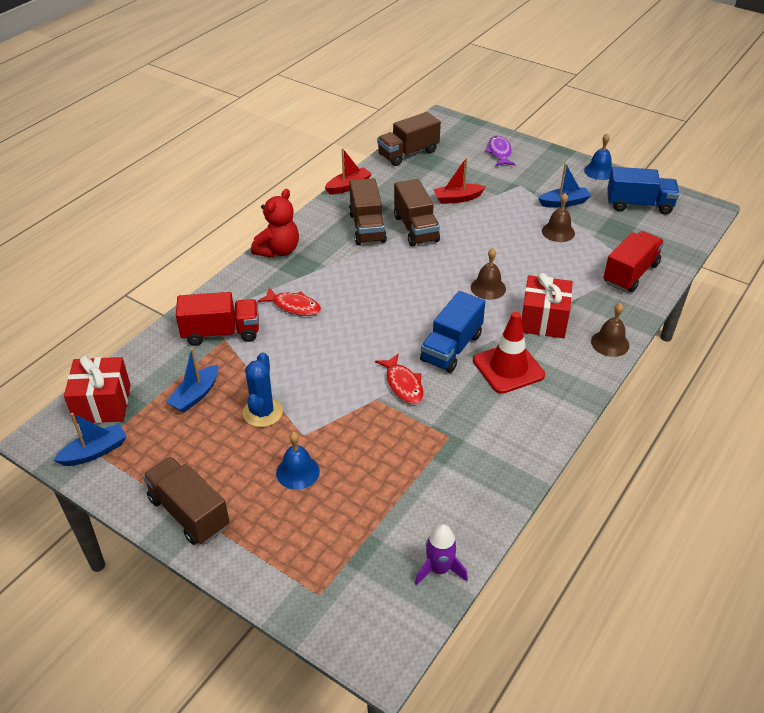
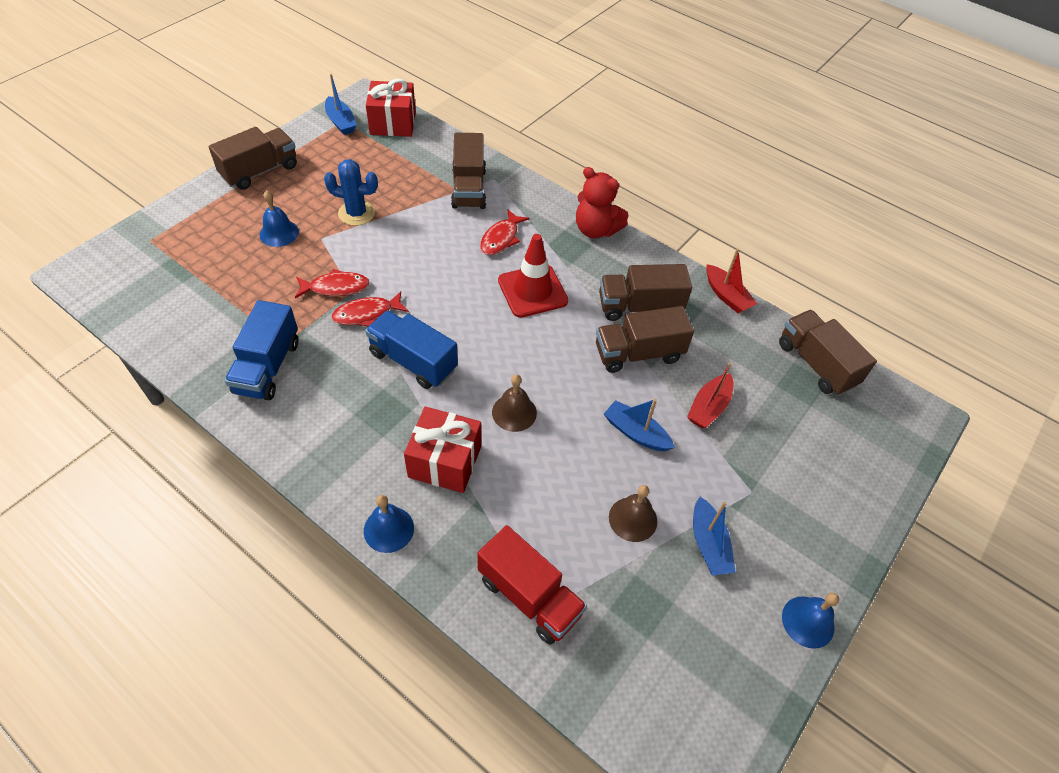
camera: 90 degrees right, 10 degrees up
blue boat [166,348,218,412] -> blue boat moved to [604,399,675,451]
red truck [176,292,259,346] -> brown truck [451,133,486,209]
purple rocket [415,524,468,585] -> none
red boat [433,158,486,204] -> red boat turned 135 degrees counterclockwise [687,362,734,428]
red traffic cone [473,312,545,394] -> red traffic cone moved to [498,234,568,318]
purple fish [485,136,516,166] -> none
brown bell [591,303,629,357] -> blue bell [364,495,414,553]
blue truck [607,167,679,215] -> blue truck moved to [225,300,299,400]
none -> red fish [295,269,370,298]

